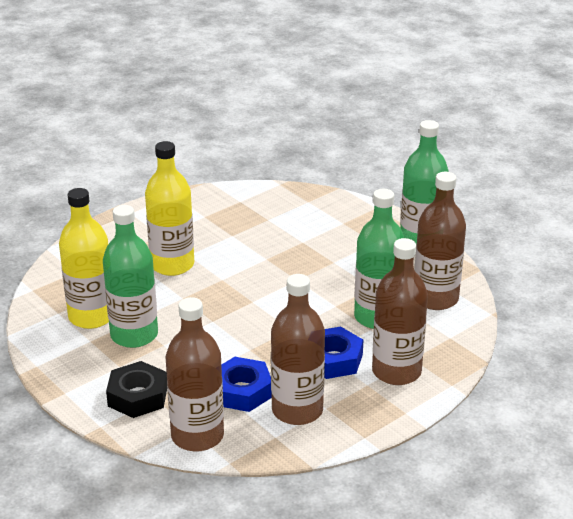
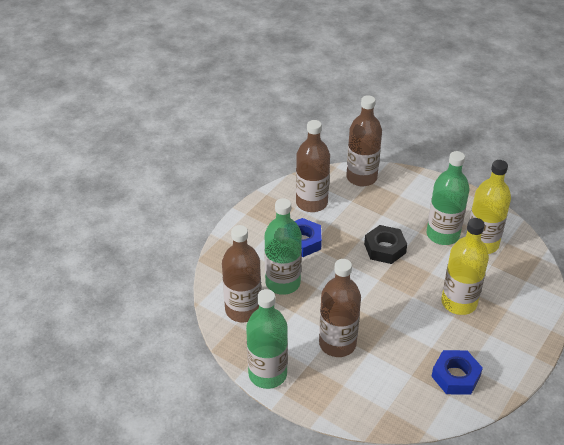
camera: 165 degrees right, 10 degrees up
black nut [106,361,167,418] -> black nut moved to [364,225,407,264]
blue nut [221,357,272,412] -> blue nut moved to [431,350,483,395]
brown bottle [372,238,428,385] -> brown bottle moved to [319,259,361,357]

